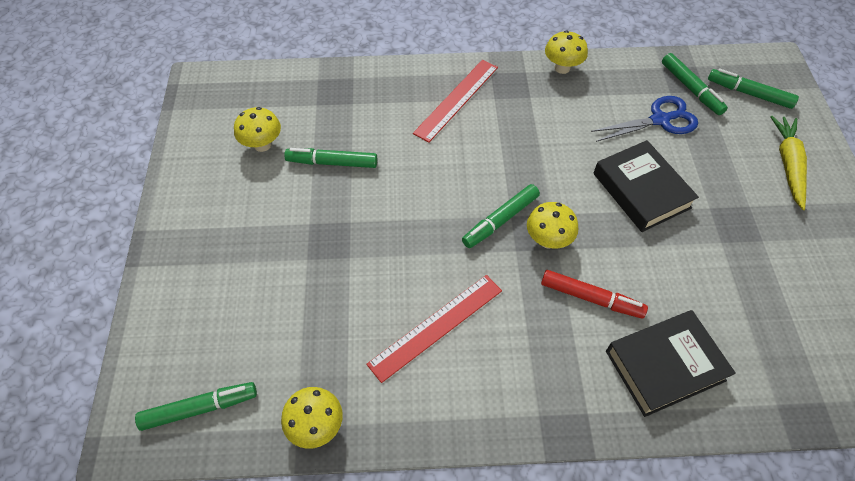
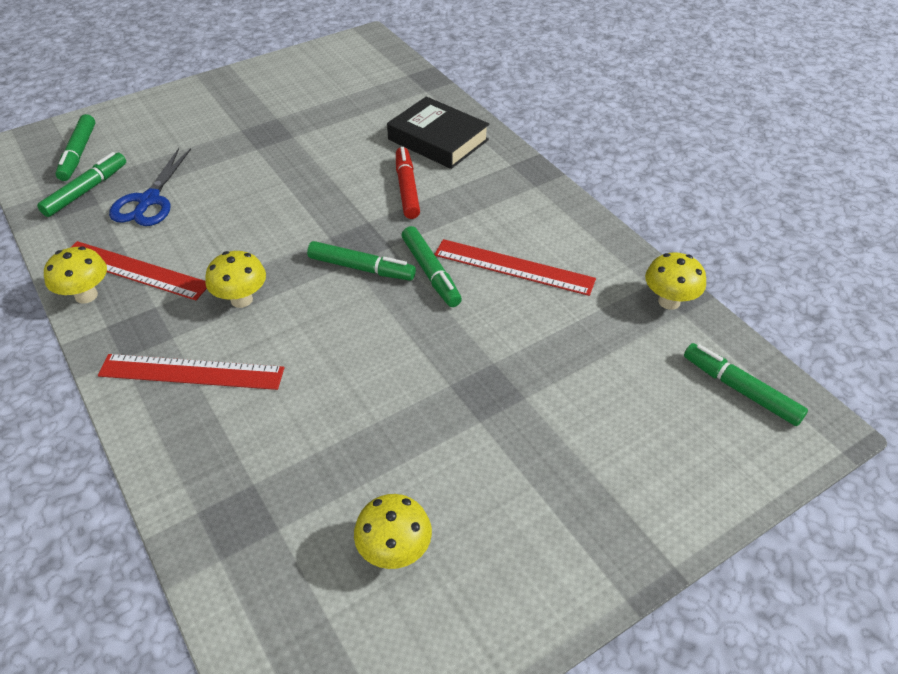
camera: 120 degrees left, 10 degrees down
green marker [284,148,377,168] -> green marker moved to [402,226,462,307]
yellow mushroom [527,202,578,249] -> yellow mushroom moved to [205,251,266,308]
blue scissors [591,96,698,142] -> blue scissors turned 120 degrees counterclockwise [109,148,191,226]
black book [593,140,699,232] -> none
yellow carrot [770,116,807,210] -> none
none -> red ruler [70,241,207,300]

